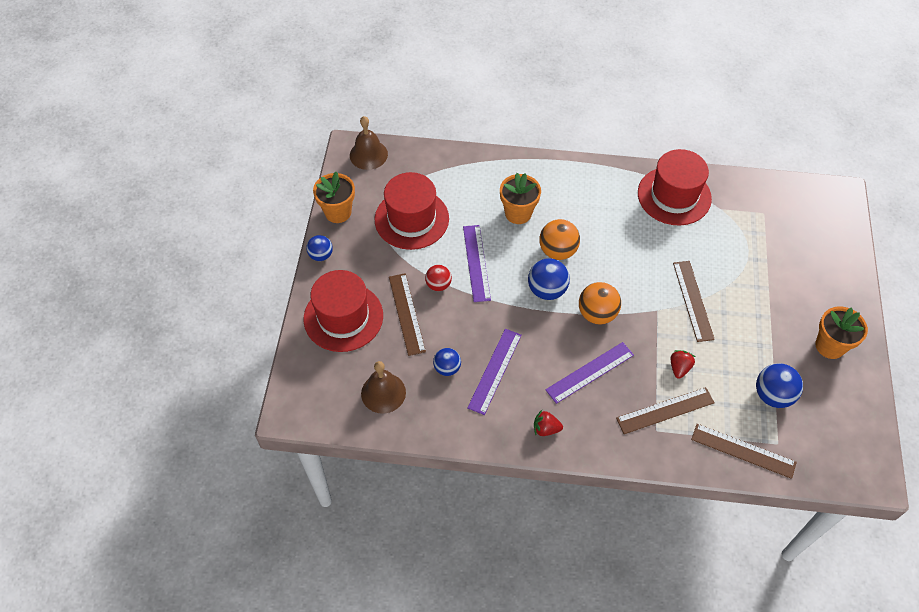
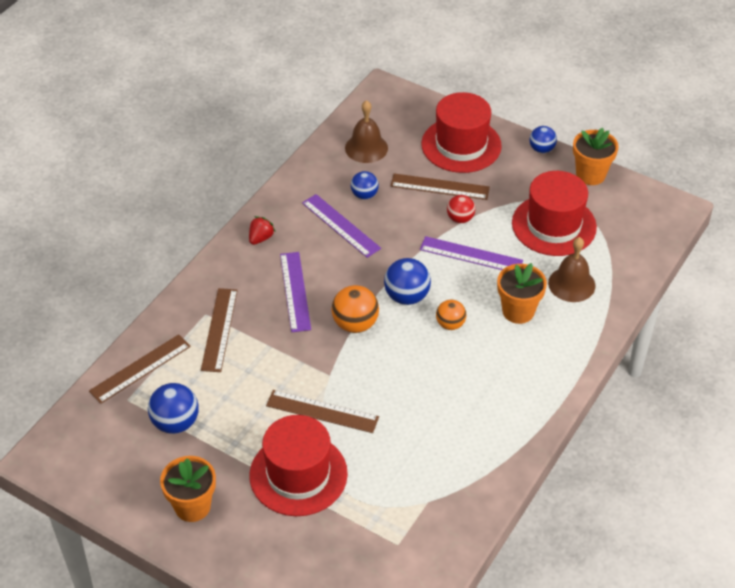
camera: 115 degrees right, 10 degrees down
brown bell [350,116,388,170] -> brown bell moved to [548,237,595,302]
orange ball [539,219,580,260] -> orange ball [436,300,466,330], size x0.64
red hat [638,149,712,226] -> red hat moved to [249,415,348,516]
red strawberry [671,350,695,379] -> none

